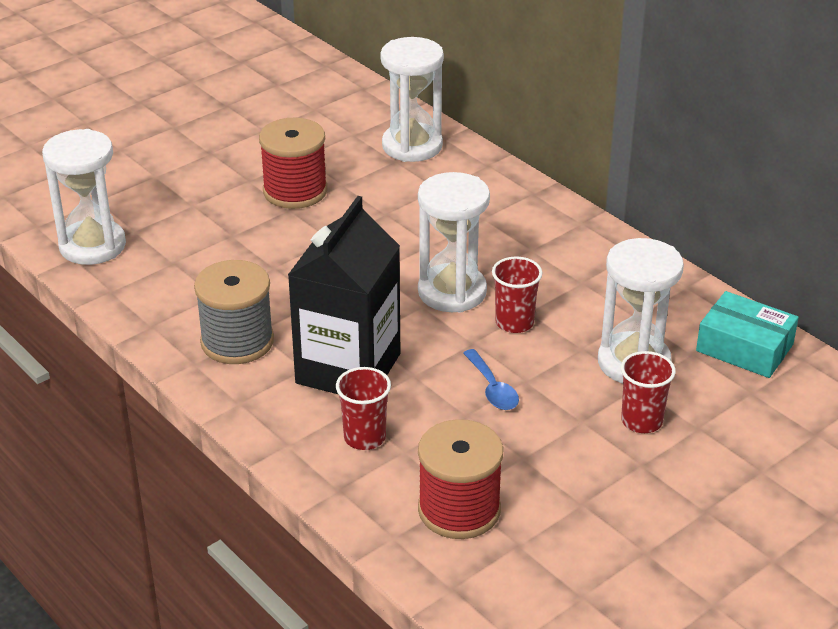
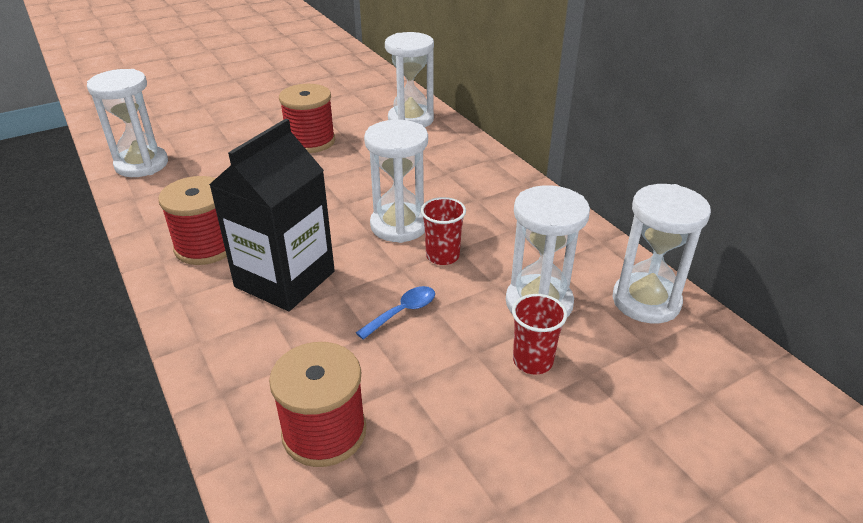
camera: 10 degrees right, 0 degrees up
grey spool [194,260,274,364] -> red spool [159,176,227,265]
red cup [336,367,391,450] -> none
blue spoon [463,349,519,410] -> blue spoon turned 120 degrees counterclockwise [355,286,435,340]
turquoise box [696,291,799,378] -> white hourglass [613,184,711,323]

